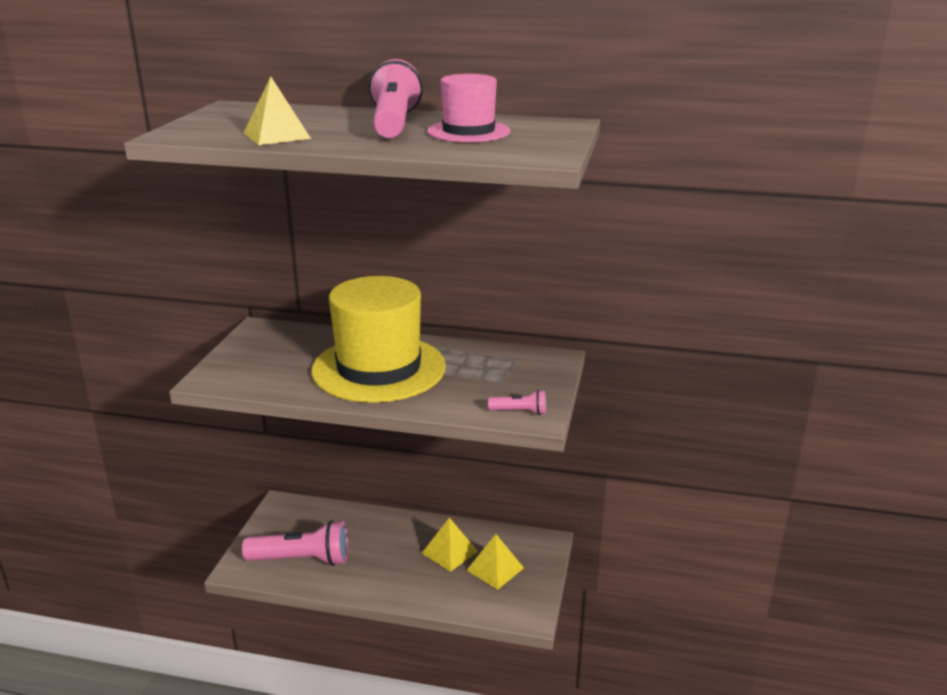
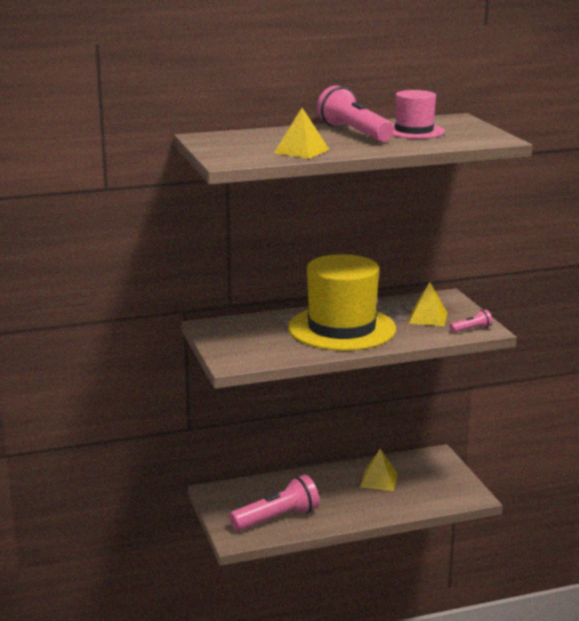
camera: 30 degrees left, 5 degrees down
yellow pyramid [466,534,524,590] -> yellow pyramid moved to [408,282,447,326]

